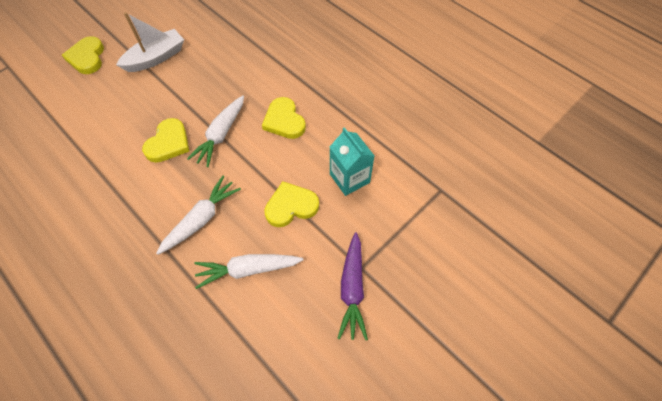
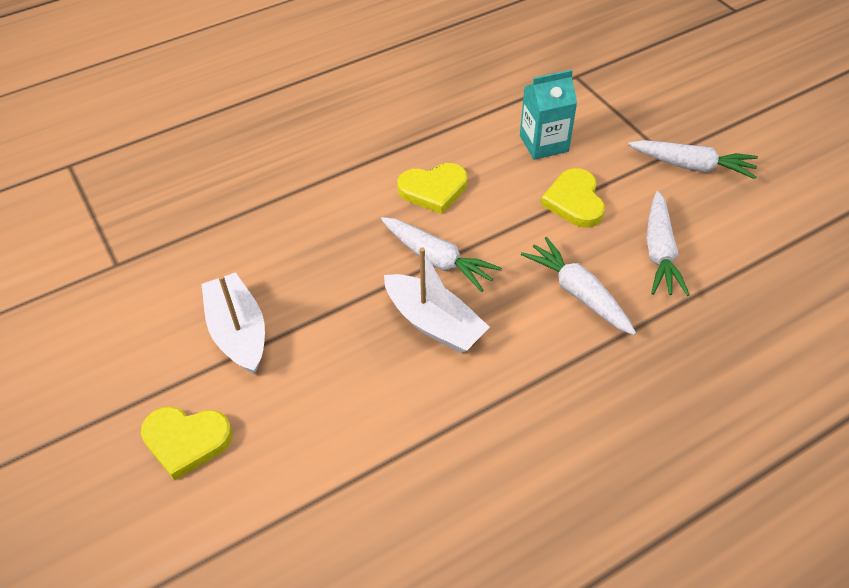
camera: 75 degrees left, 10 degrees down
yellow heart [142,118,190,163] -> white boat [384,247,490,353]
purple carrot [337,232,368,340] -> white carrot [628,140,758,179]

